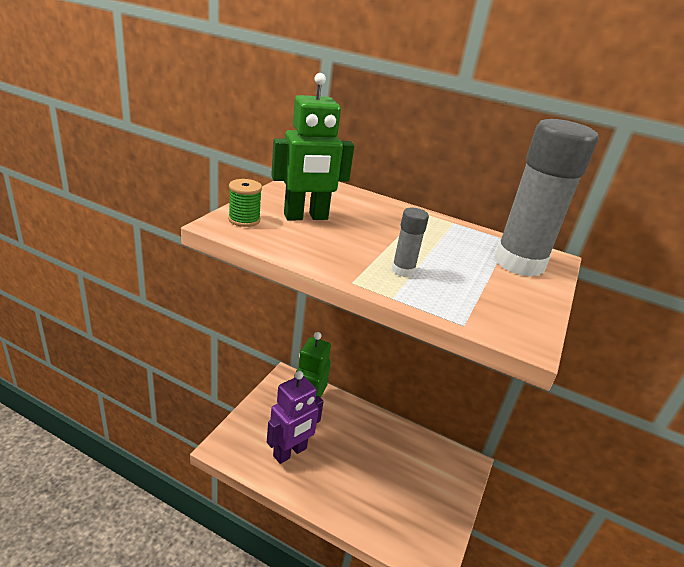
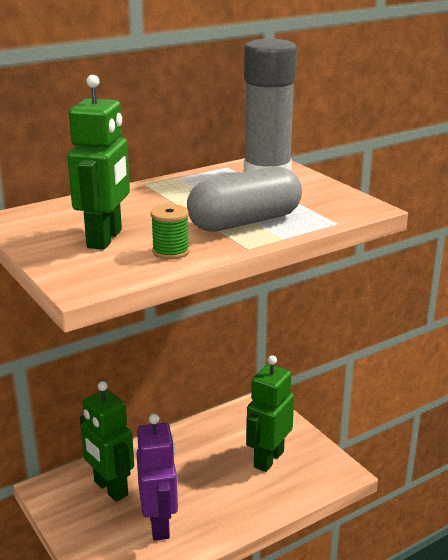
camera: 55 degrees left, 5 degrees down
green spool [228,179,262,227] -> green spool moved to [151,204,189,260]
grey glue stick [392,208,429,277] -> grey capsule [187,167,302,232]
none -> green robot [246,355,294,472]

